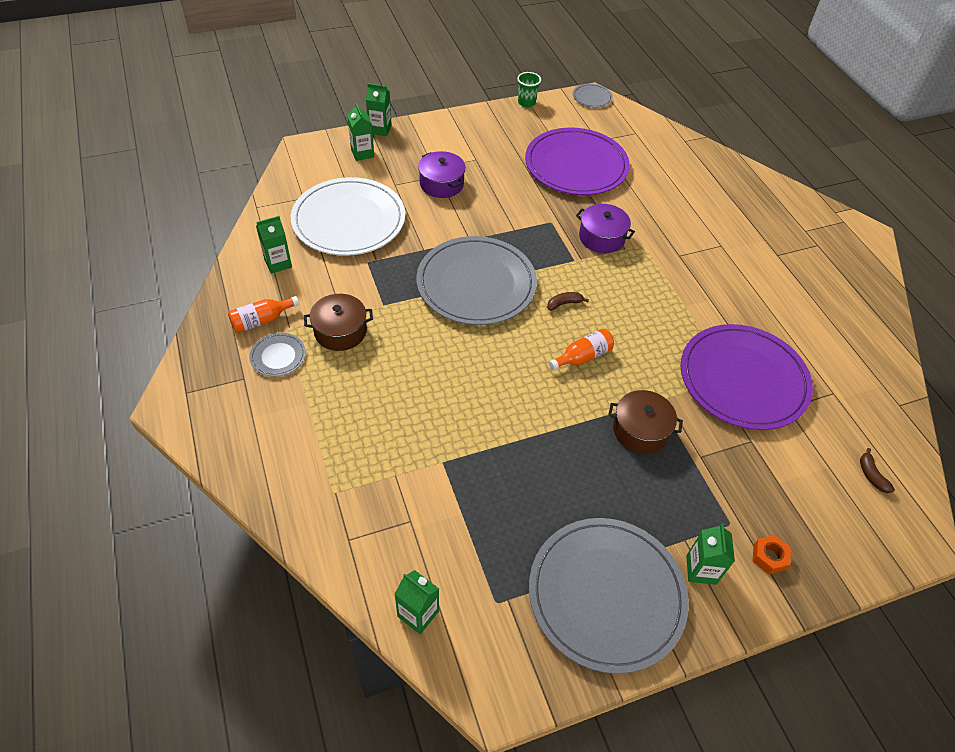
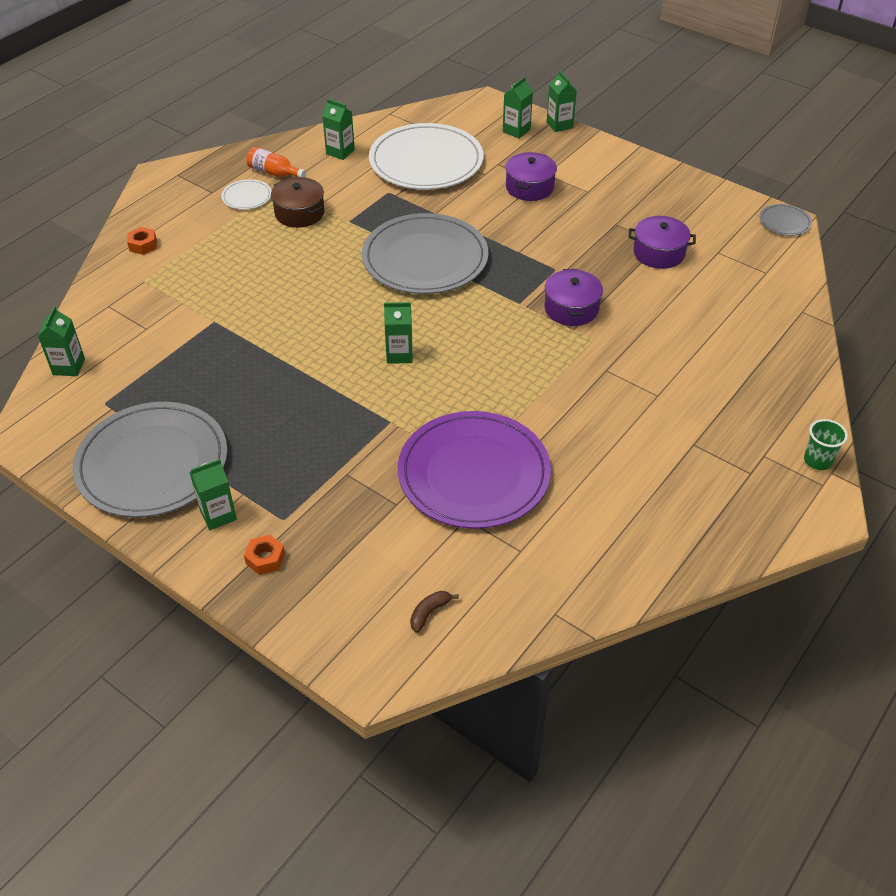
camera: 60 degrees right, 5 degrees down
grey plate [249,333,306,377] -> white plate [221,179,271,210]
green cup [517,72,541,107] -> green cup moved to [804,419,848,470]
purple plate [525,128,630,195] -> purple pot [629,216,696,269]
brown banana [547,292,589,311] -> none
orange bottle [549,329,614,370] -> green carton [384,302,412,364]
brown pot [608,390,683,453] -> none
none -> orange nut [127,227,157,255]

